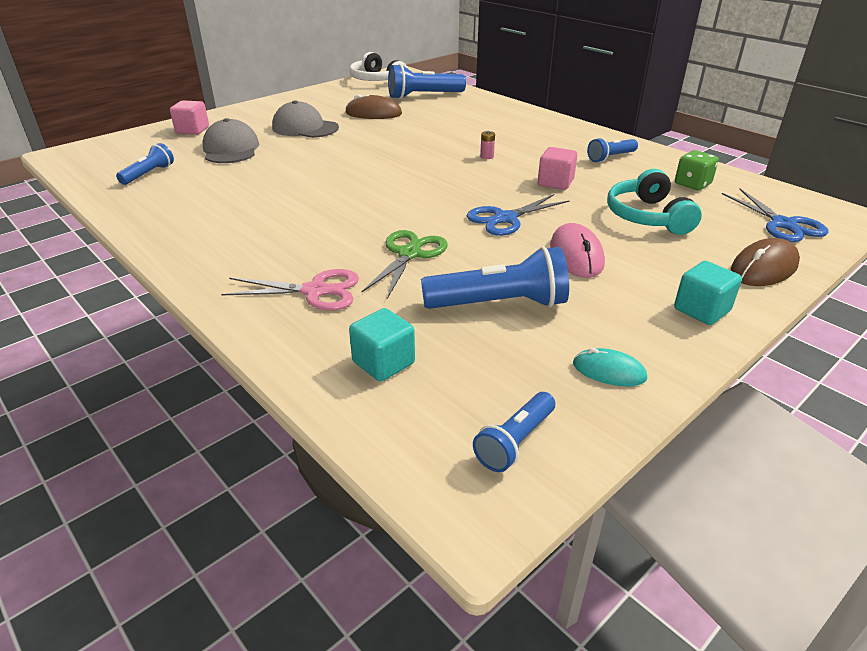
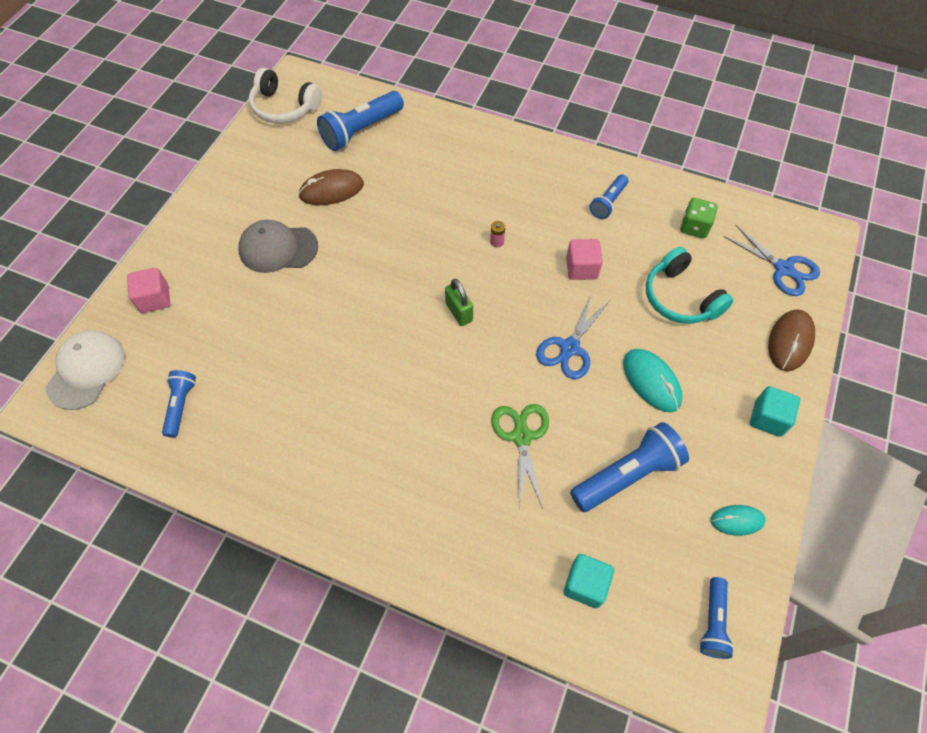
camera: 25 degrees left, 25 degrees up
grey cap [202,118,259,163] -> none
pink scissors [221,269,359,310] -> none
pink mouse [550,223,605,278] -> turquoise mouse [623,349,682,412]
none -> white cap [46,330,125,410]
none -> green padlock [445,279,473,326]

